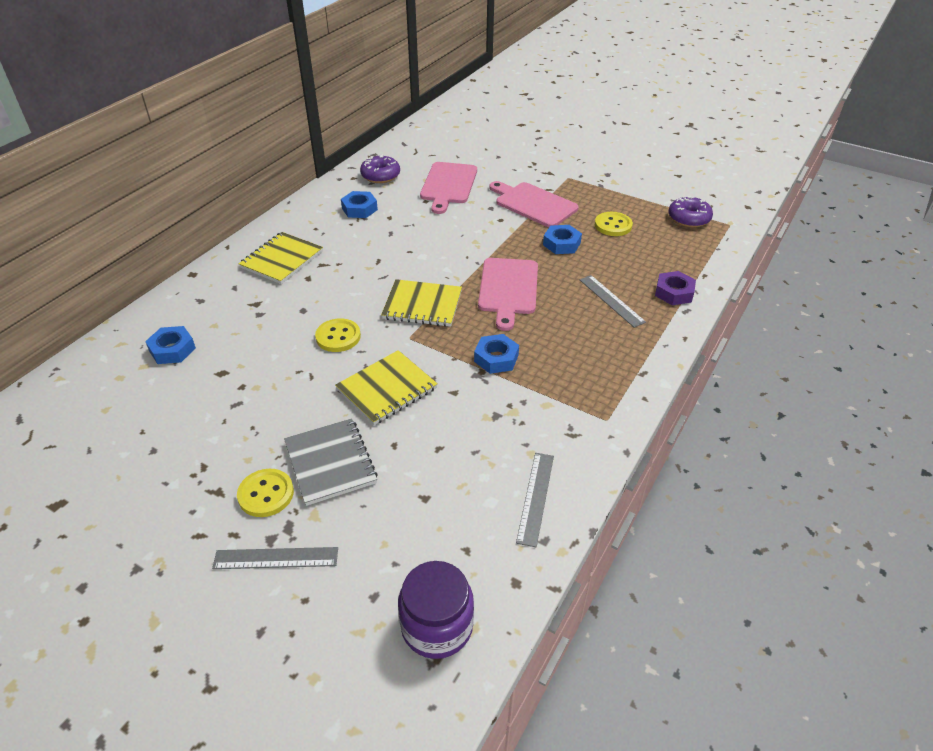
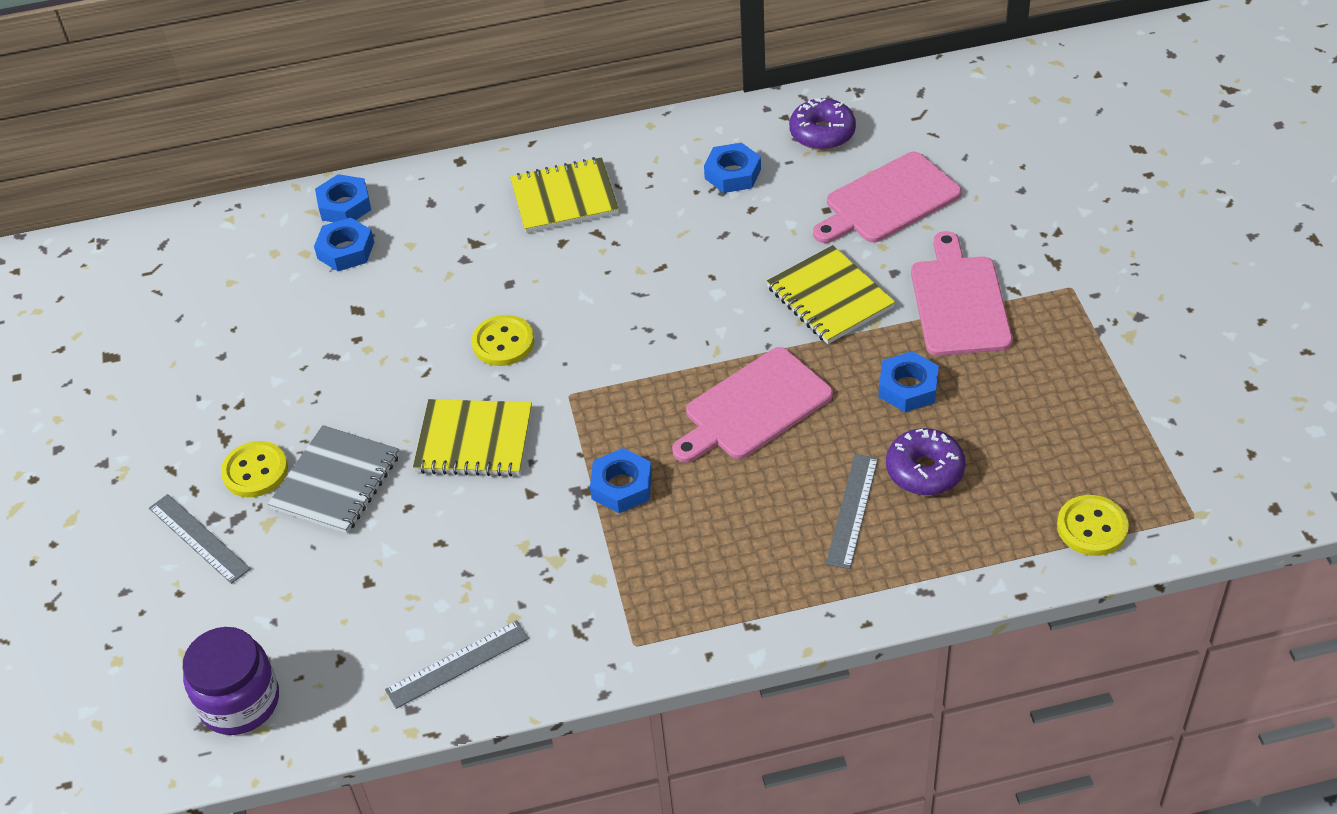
camera: 50 degrees right, 5 degrees up
yellow notebook [381,279,462,327] -> yellow notebook moved to [766,245,895,344]
yellow button [595,212,633,236] -> yellow button moved to [1057,495,1129,556]
purple nut [655,271,696,305] -> none
purple donut [668,196,713,228] -> purple donut moved to [886,428,966,495]
none -> blue nut [315,174,371,222]

